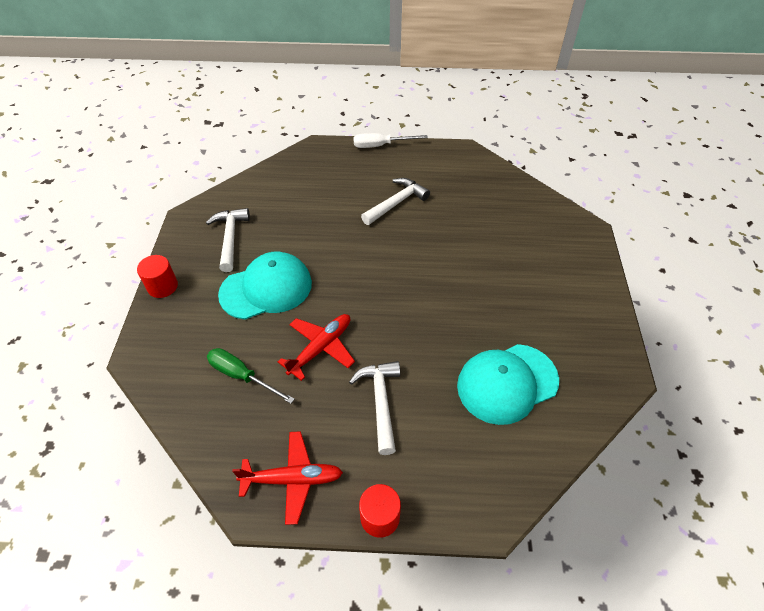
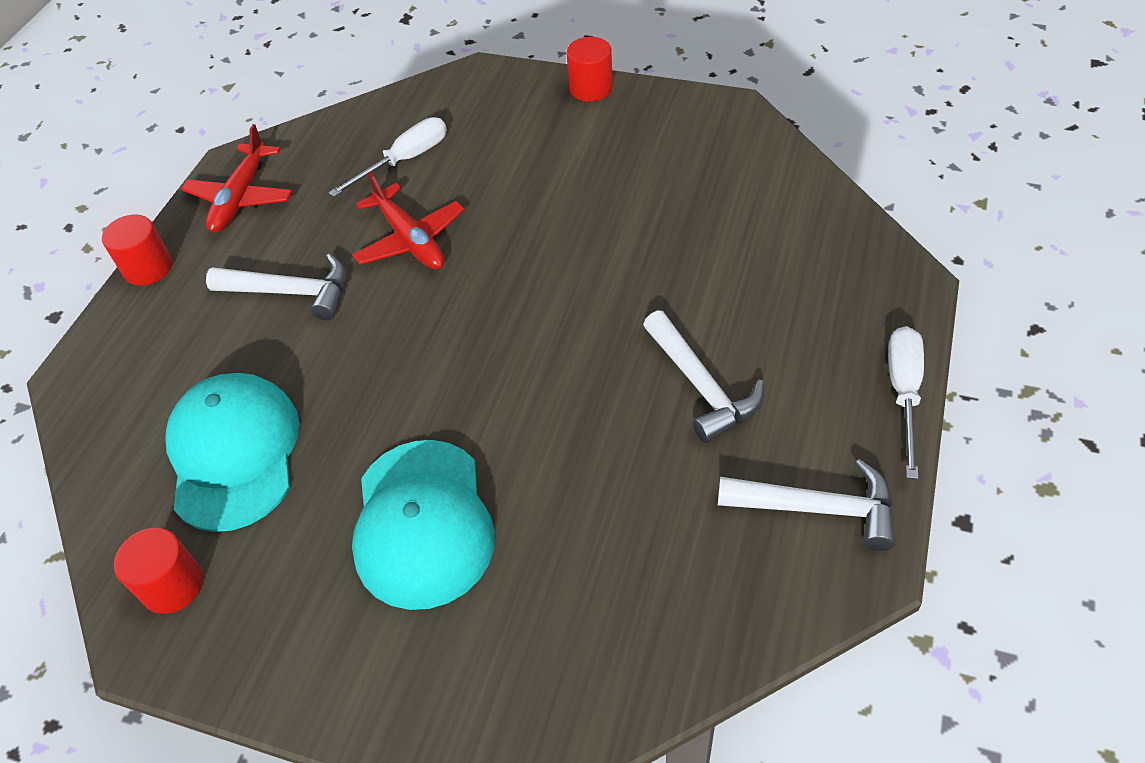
camera: 110 degrees right, 0 degrees up
white hammer [206,208,250,272] -> white hammer moved to [718,459,895,551]
green screwdriver [207,348,294,404] -> white screwdriver [329,117,447,197]
turquoise cap [218,252,312,320] -> turquoise cap moved to [352,440,495,610]
none -> red cylinder [114,528,203,614]

